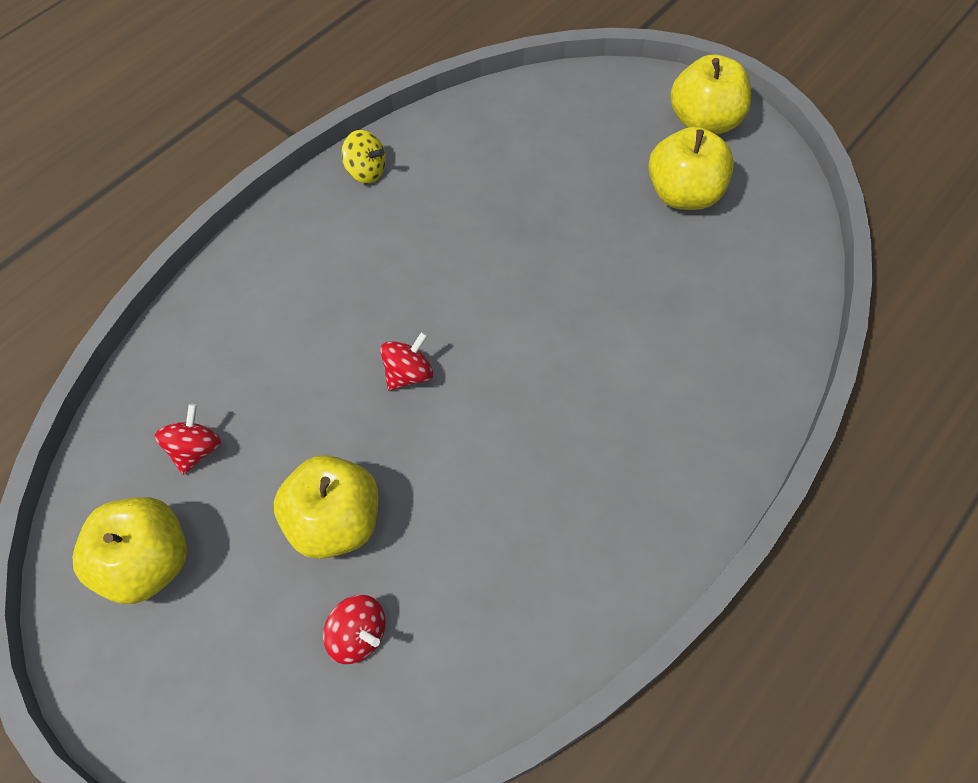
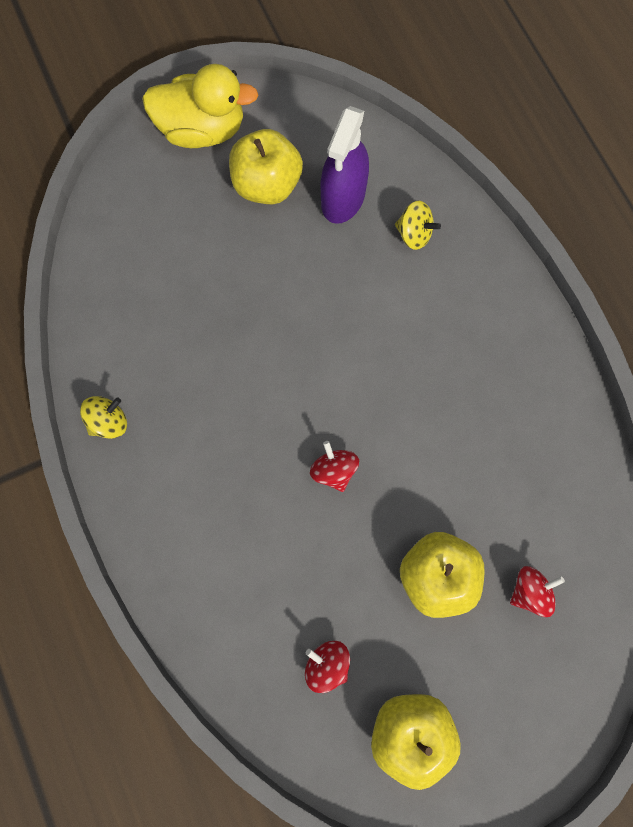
camera: 65 degrees left, 15 degrees up
yellow apple [670,54,751,134] -> yellow duck [142,64,258,148]
none -> purple spray bottle [321,106,369,224]
none -> yellow spinning top [395,201,441,250]

